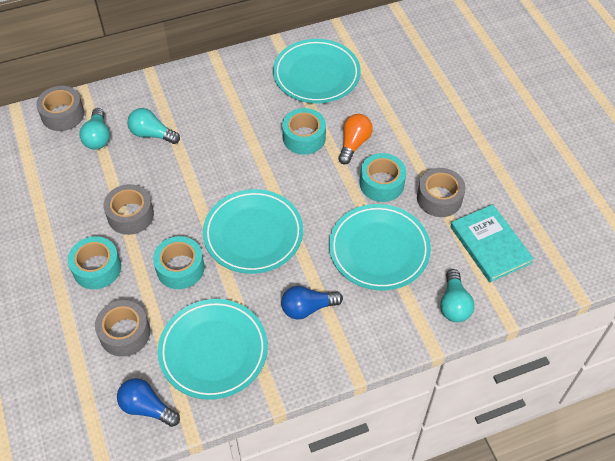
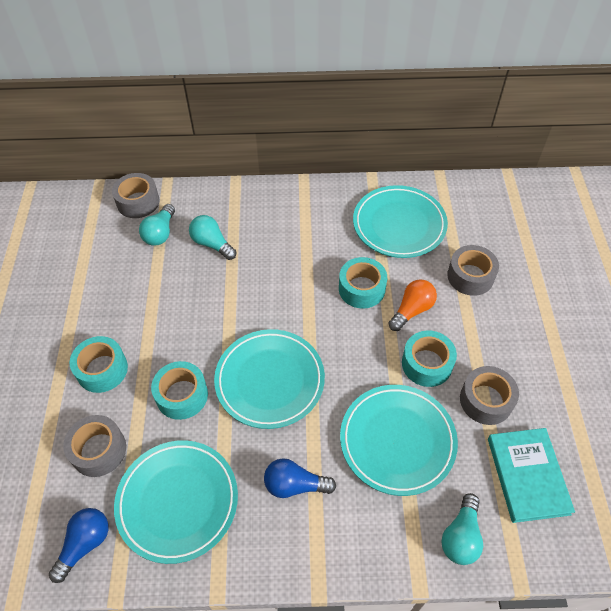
camera: 20 degrees right, 0 degrees up
grey tape [103,184,154,235] -> grey tape moved to [447,245,499,296]
blue light bulb [117,378,180,427] -> blue light bulb turned 75 degrees clockwise [49,508,109,583]

